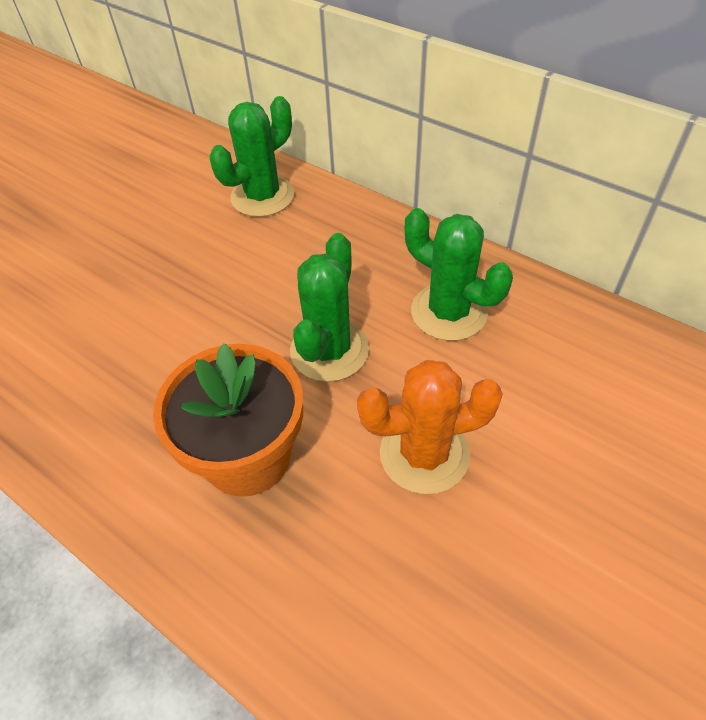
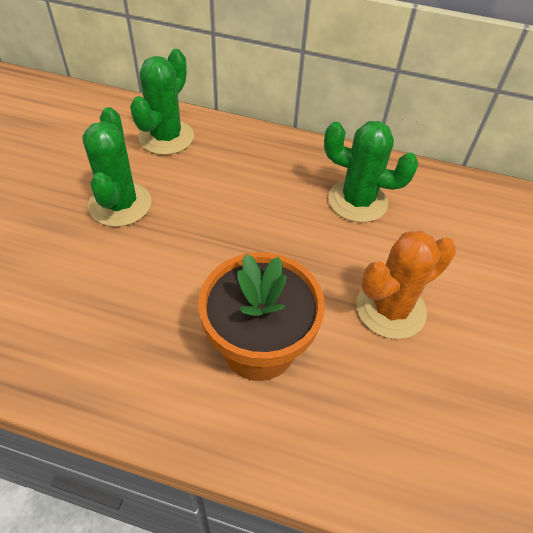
camera: 25 degrees left, 0 degrees up
green cactus [290,233,369,382] -> green cactus moved to [82,107,151,227]

